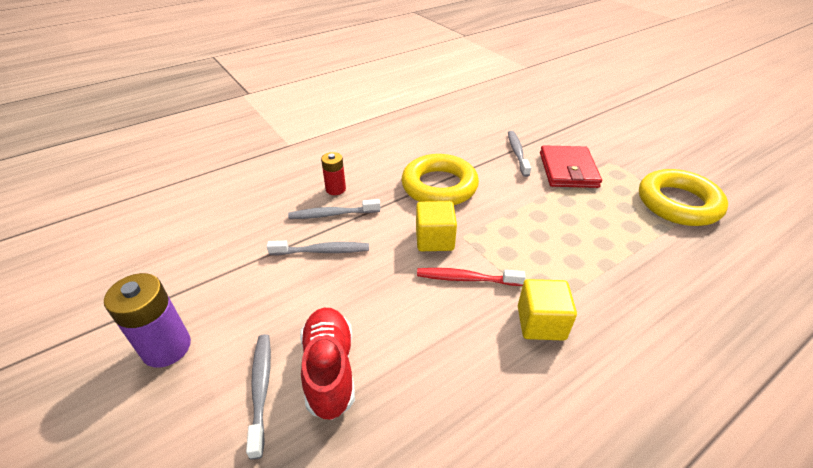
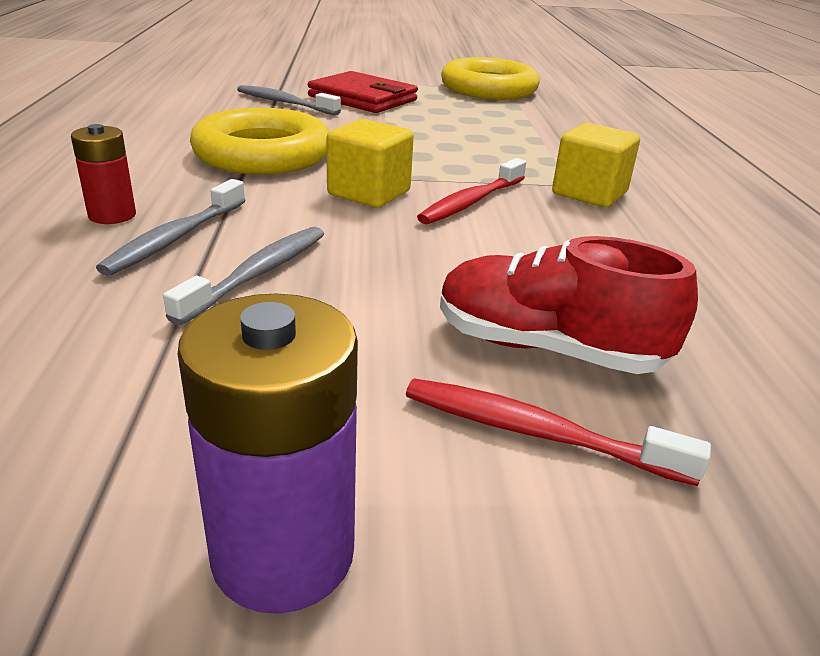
camera: 60 degrees left, 10 degrees down
grey toothbrush [246,334,271,460] -> red toothbrush [406,378,711,486]

